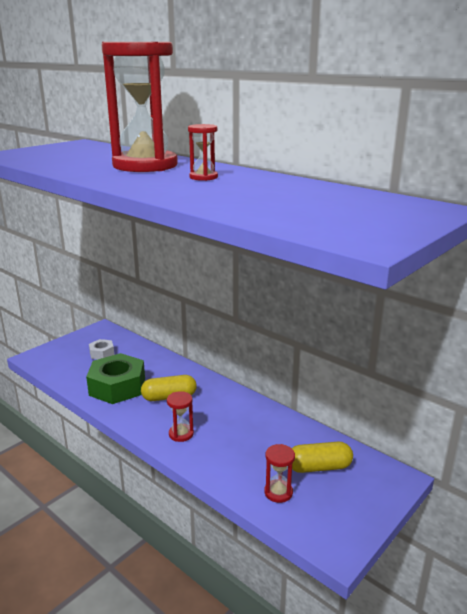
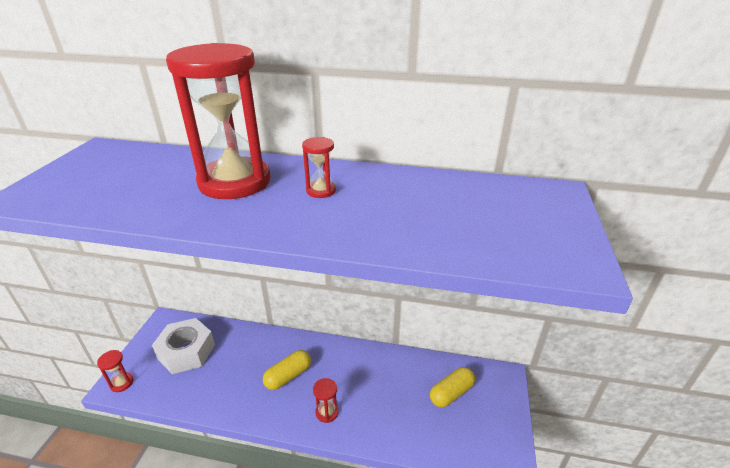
camera: 30 degrees left, 10 degrees up
green nut [86,353,145,404] -> none
white nut [89,339,114,359] -> white nut [152,318,215,374], size x2.04
red hourglass [264,444,295,503] -> red hourglass moved to [97,350,134,392]

